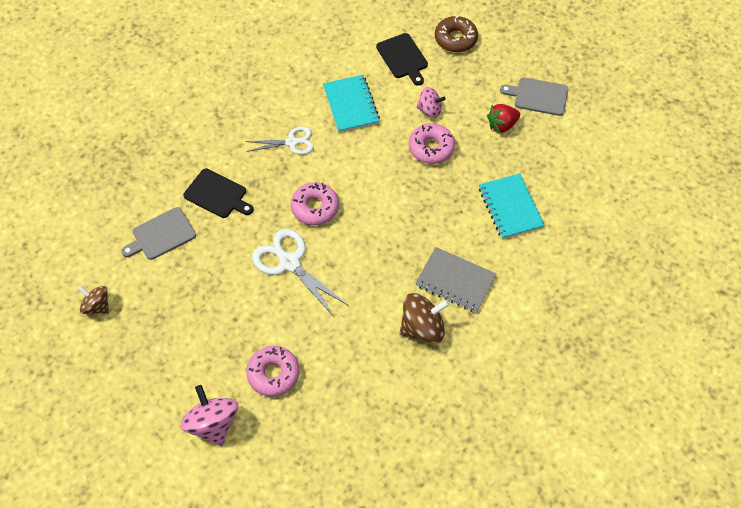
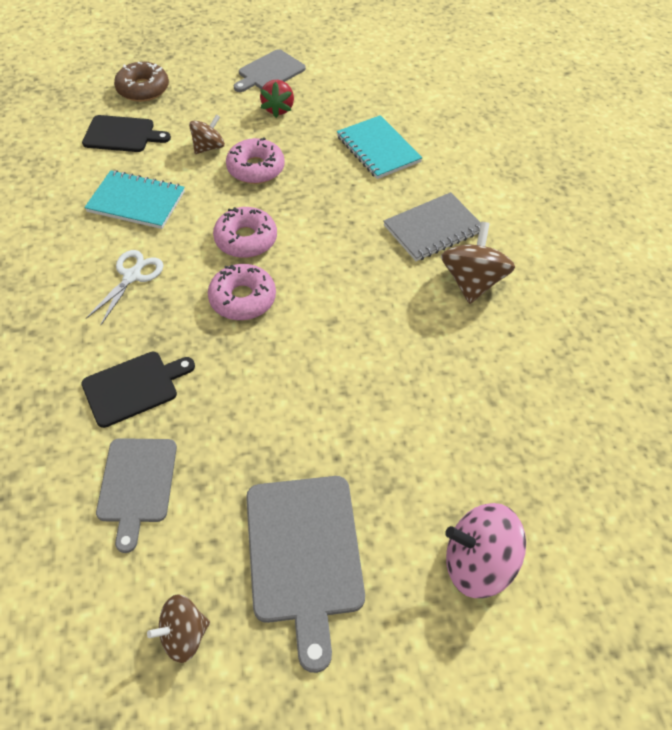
camera: 60 degrees left, 5 degrees down
pink donut [246,346,300,397] -> pink donut moved to [213,207,277,258]
white scissors [252,229,349,317] -> none
pink spinning top [417,87,445,118] -> brown spinning top [189,114,225,154]
turquoise notebook [479,174,545,239] -> turquoise notebook turned 45 degrees clockwise [337,115,422,179]
none -> grey cutting board [246,476,365,673]

